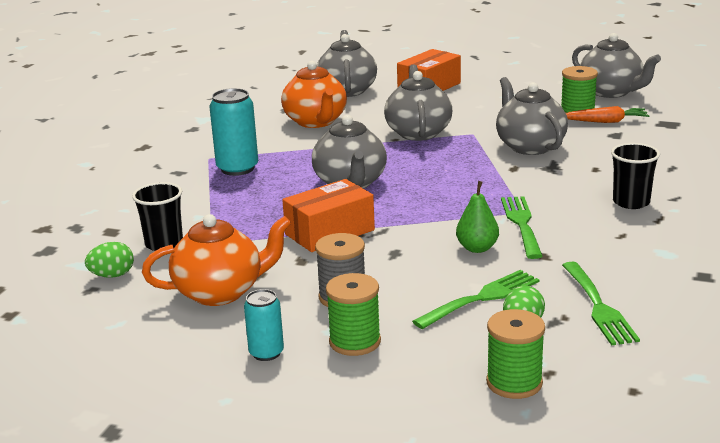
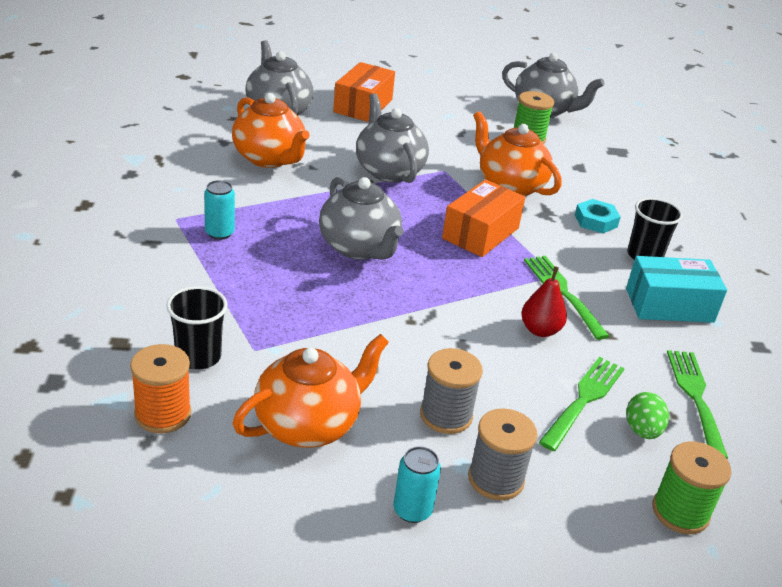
camera: 25 degrees left, 10 degrees up
green egg [85,242,134,278] -> orange spool [130,344,191,433]
turquoise can [209,88,258,176] -> turquoise can [204,180,235,240], size x0.60
orange box [282,179,375,252] -> orange box moved to [442,179,525,257]
green spool [326,273,381,356] -> grey spool [468,408,538,500]
green pear [456,181,499,253] -> red pear [521,266,567,337]
grey teapot [496,77,568,155] -> orange teapot [473,111,561,196]
green fork [562,262,640,346] -> green fork turned 150 degrees counterclockwise [667,350,728,459]
orange carrot [566,106,650,123] -> none
none -> turquoise nut [575,199,620,234]
none -> turquoise box [626,256,727,323]

